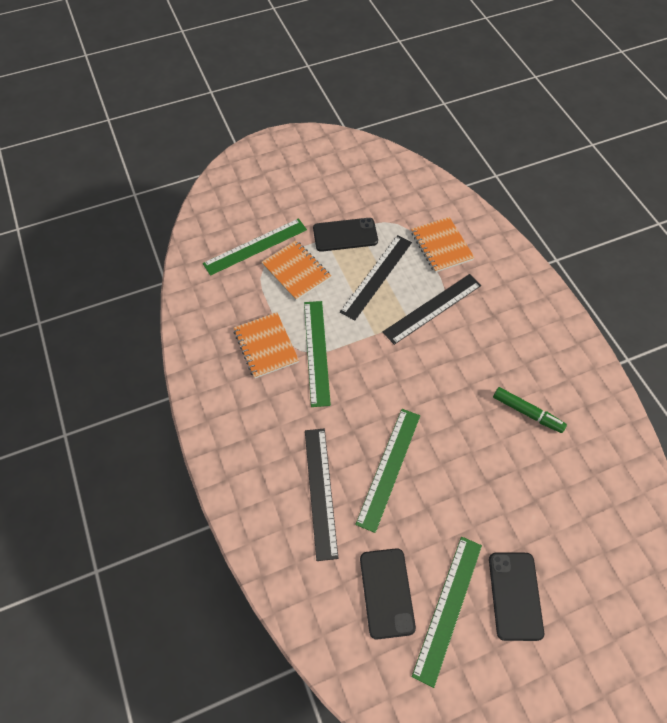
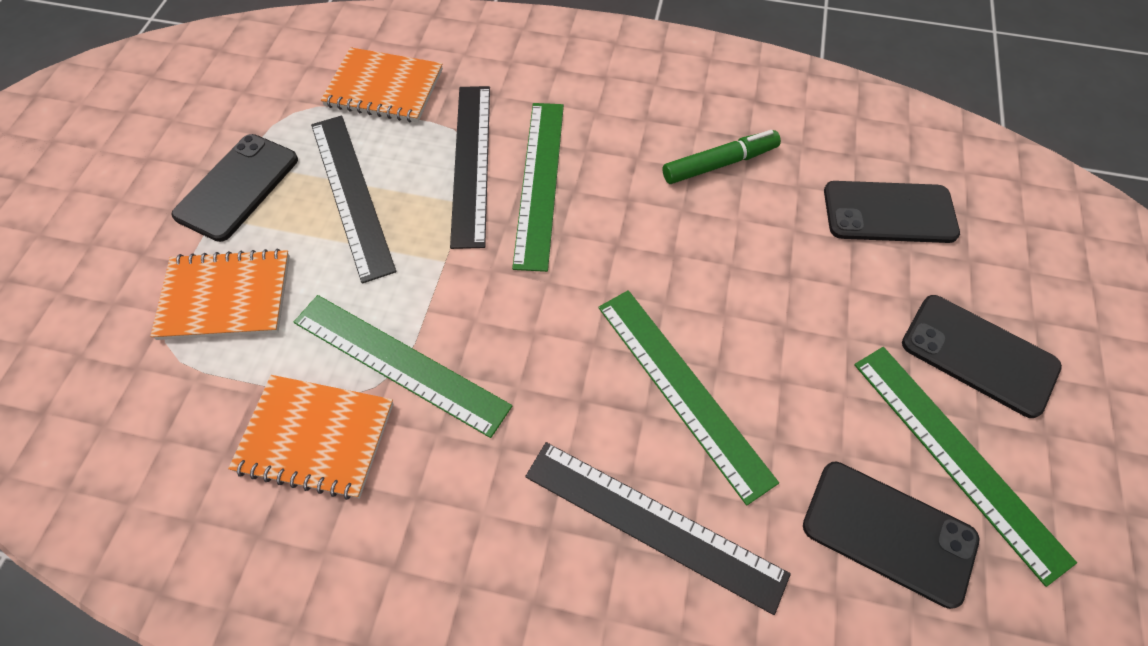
camera: 55 degrees left, 0 degrees up
green ruler [203,218,307,276] -> green ruler moved to [512,103,564,272]
none -> black phone [824,181,960,243]

